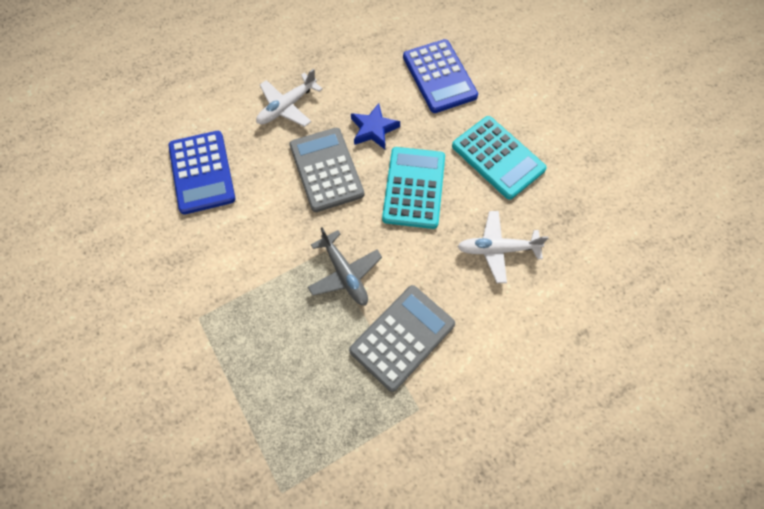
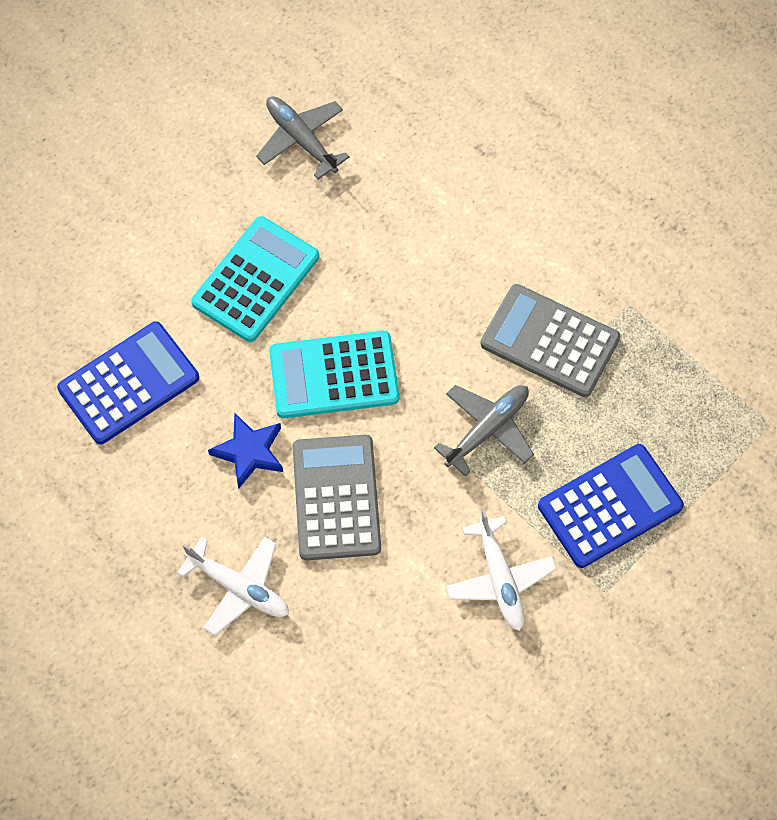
camera: 105 degrees left, 0 degrees up
blue calculator [168,131,235,215] -> blue calculator moved to [538,444,684,568]
grey calculator [289,128,364,212] -> grey calculator turned 120 degrees clockwise [293,435,381,560]
white plane [457,211,548,283] -> white plane moved to [446,509,557,631]
none -> grey plane [256,96,350,179]

